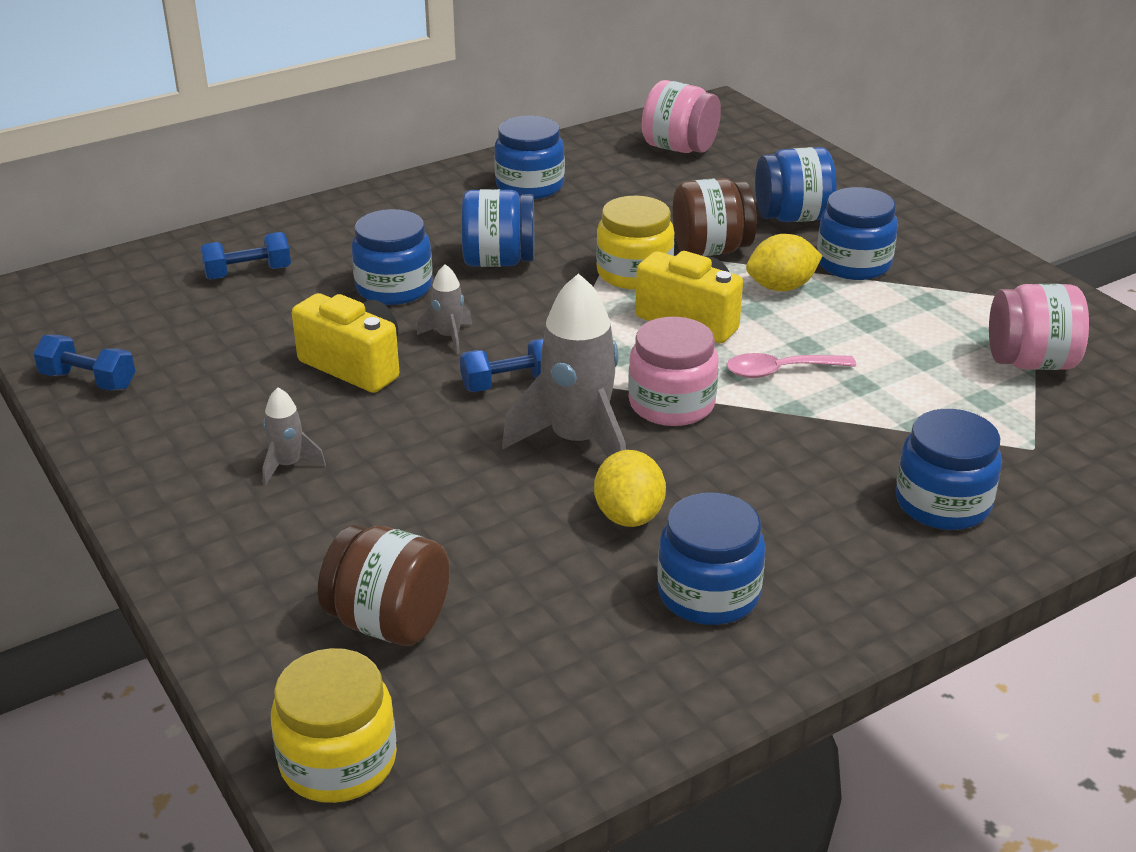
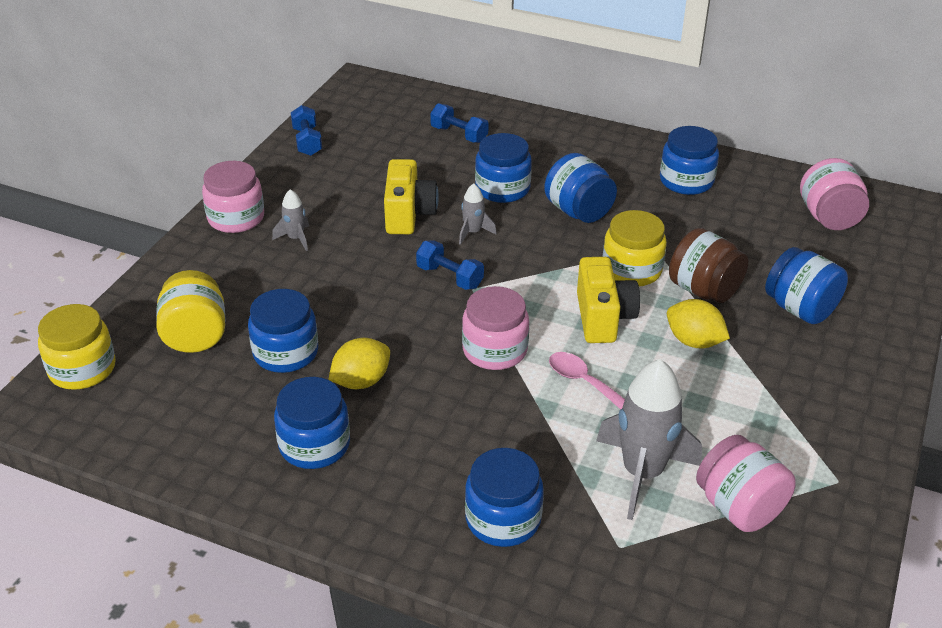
camera: 55 degrees right, 5 degrees up
brown jar [318,525,450,646] -> yellow jar [156,270,225,353]
grey rocket [502,273,626,458] -> grey rocket moved to [596,359,702,520]
blue jar [817,187,898,280] -> blue jar moved to [248,289,318,373]
none -> pink jar [202,161,264,233]

